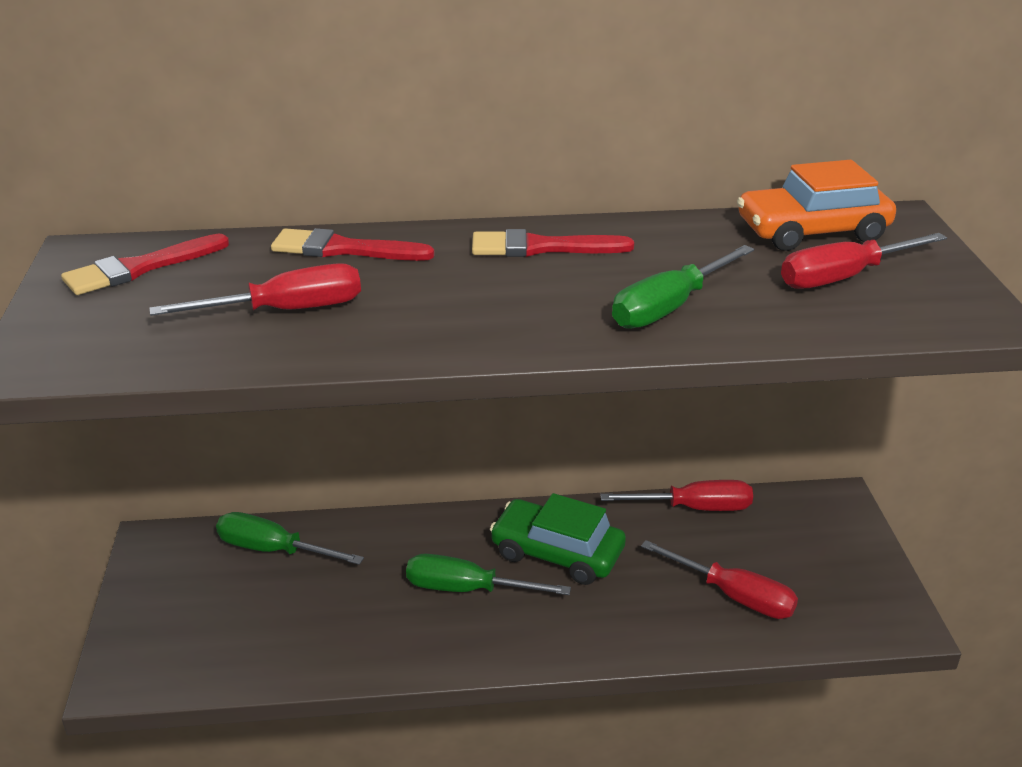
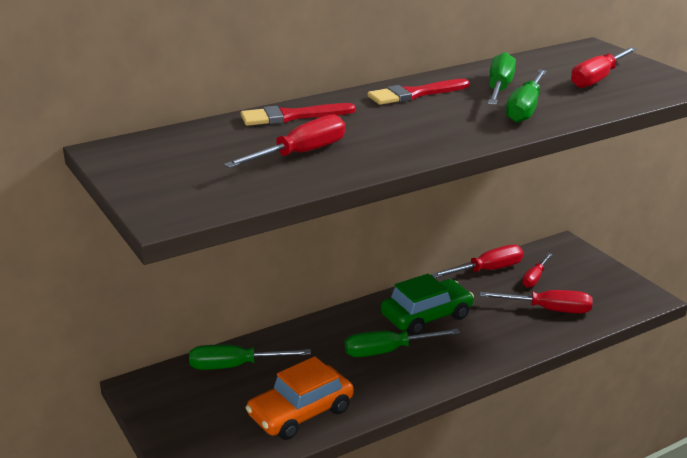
camera: 25 degrees left, 5 degrees down
red brush [61,233,229,295] -> none
green car [490,493,626,585] -> green car turned 150 degrees clockwise [381,274,474,335]
orange car [737,160,896,251] -> orange car moved to [246,356,354,440]
none -> green screwdriver [488,52,516,105]
none -> red screwdriver [522,253,552,288]

